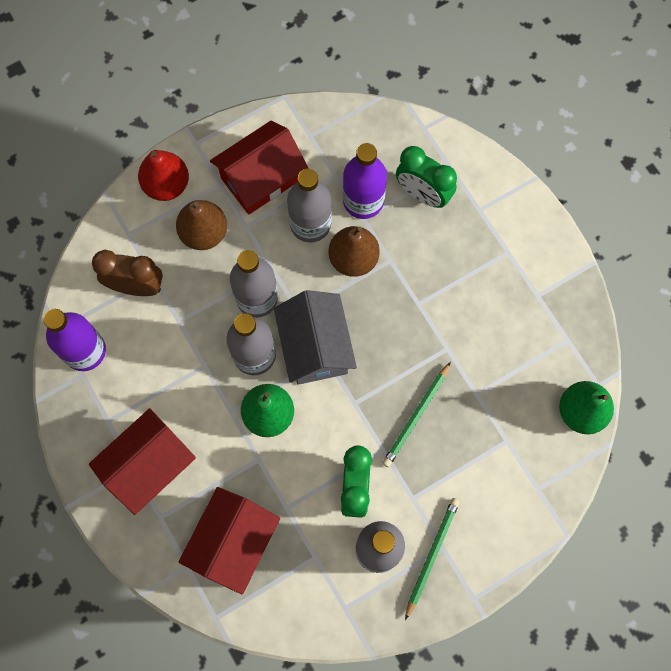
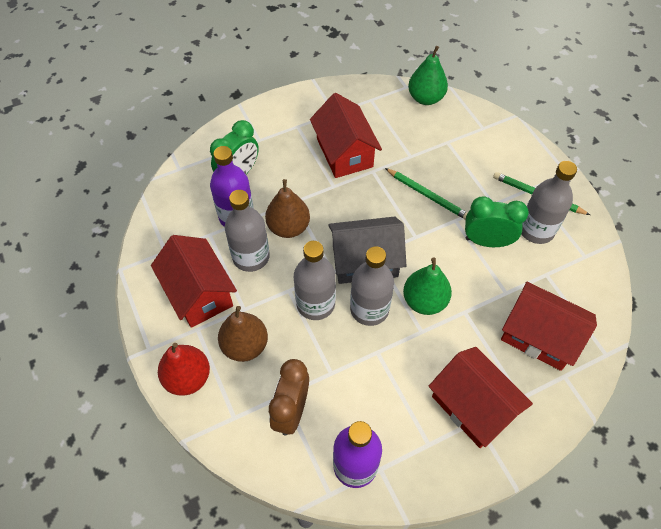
camera: 85 degrees left, 15 degrees down
none -> red house [310,93,382,178]

